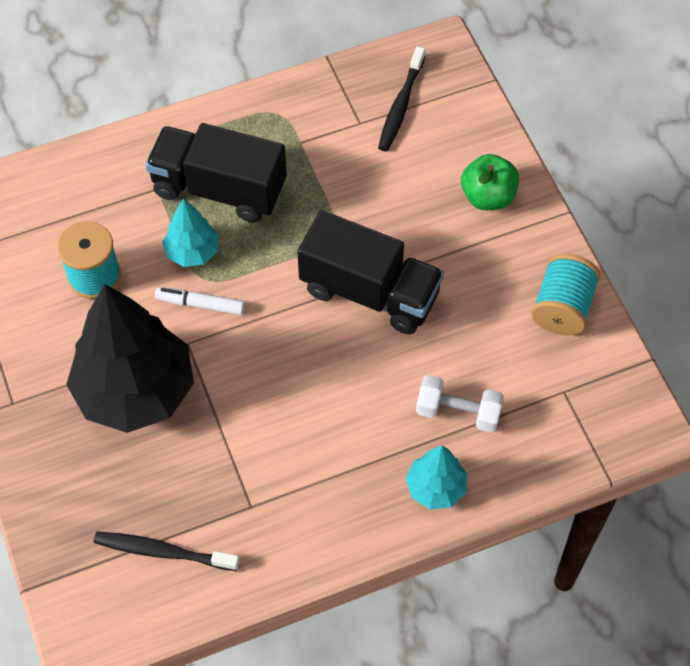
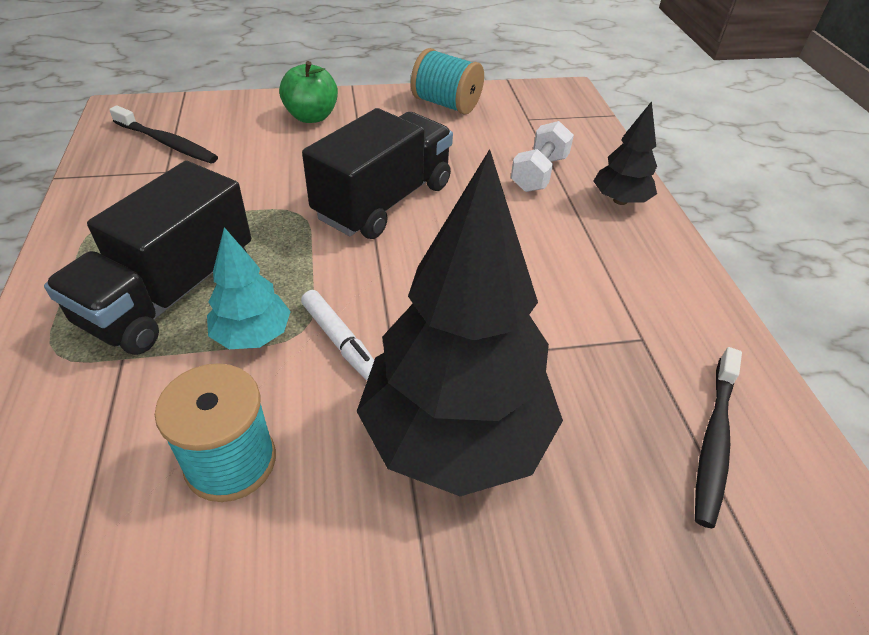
camera: 80 degrees left, 15 degrees down
white marker [155,287,245,315] -> white marker turned 60 degrees counterclockwise [301,290,374,380]
turquoise tree [406,446,467,509] -> black tree [594,101,657,205]

